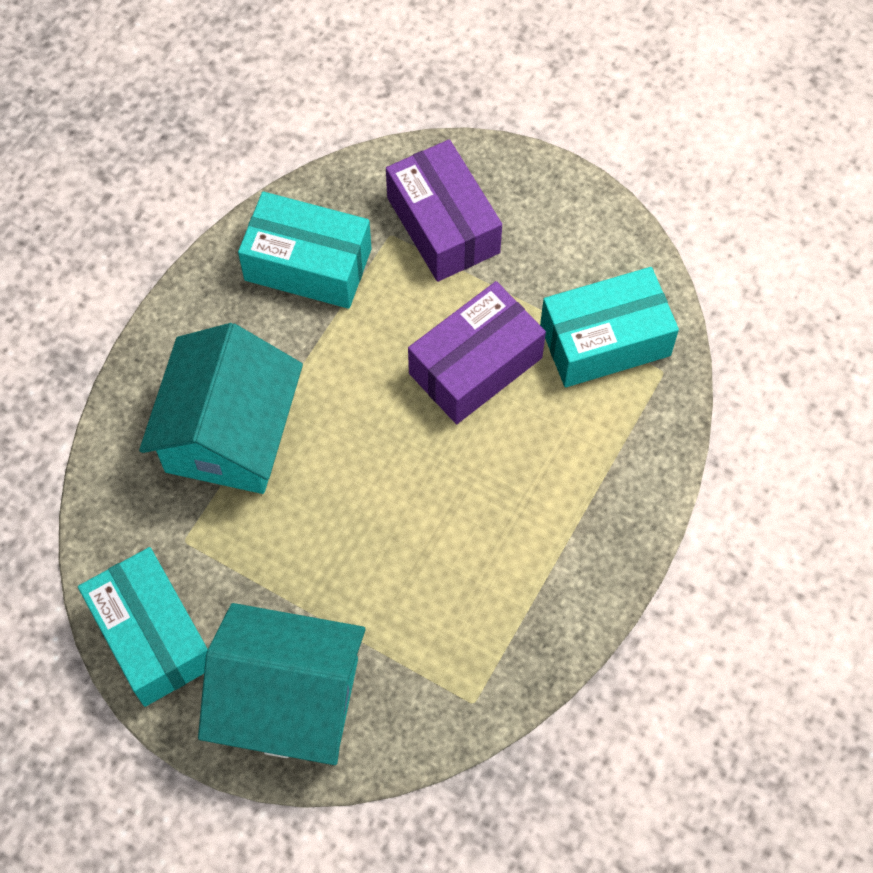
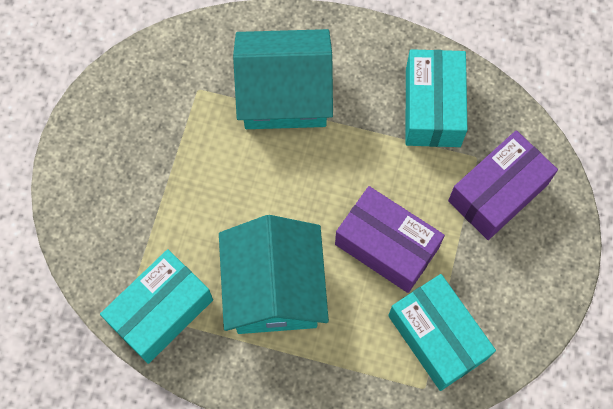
camera: 75 degrees right, 5 degrees up
turquoise box [78,547,208,707] -> turquoise box moved to [100,249,213,364]
turquoise house [198,603,366,765] -> turquoise house moved to [219,215,329,334]

